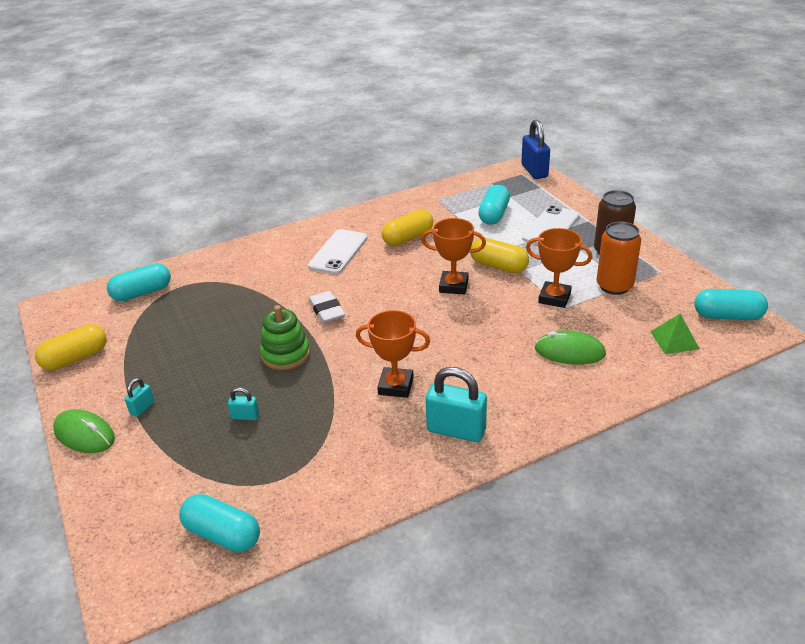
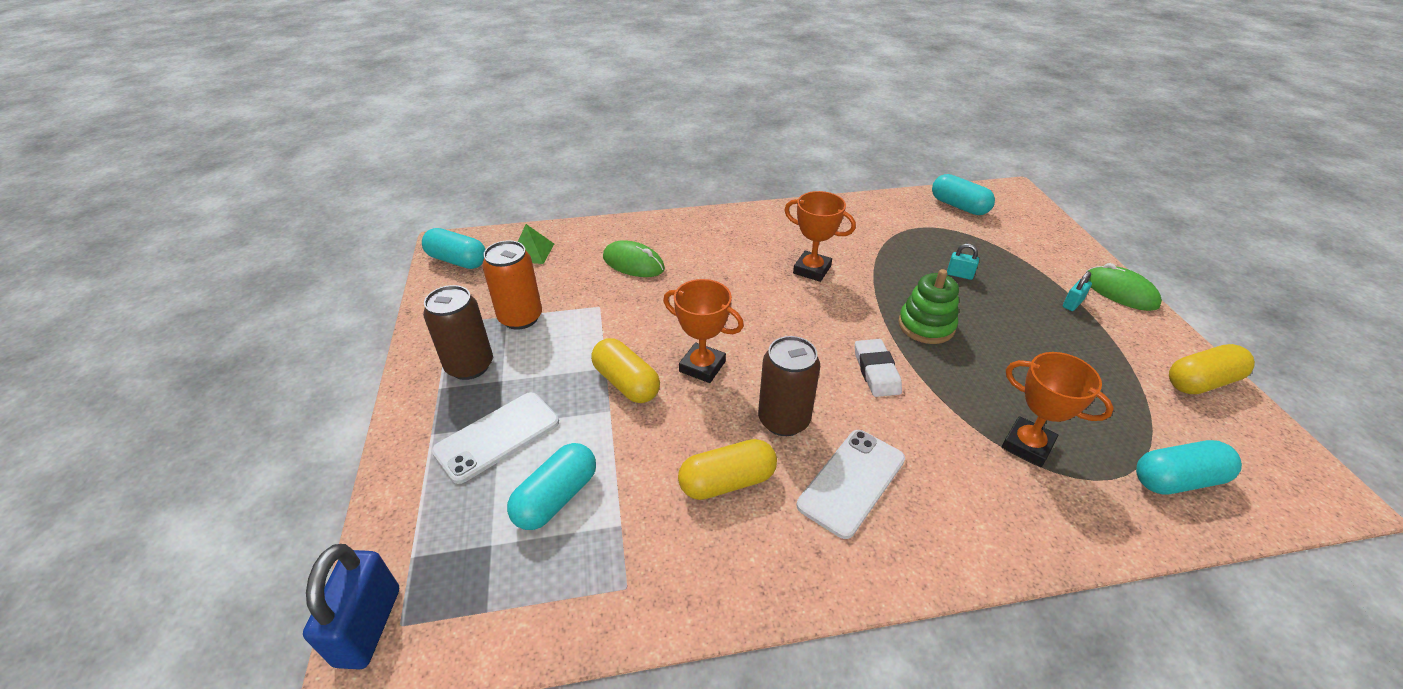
camera: 165 degrees left, 5 degrees up
turquoise padlock [426,367,487,442] -> none
orange trophy [526,228,592,308] -> orange trophy moved to [1002,352,1114,467]
none -> brown can [758,336,820,436]

